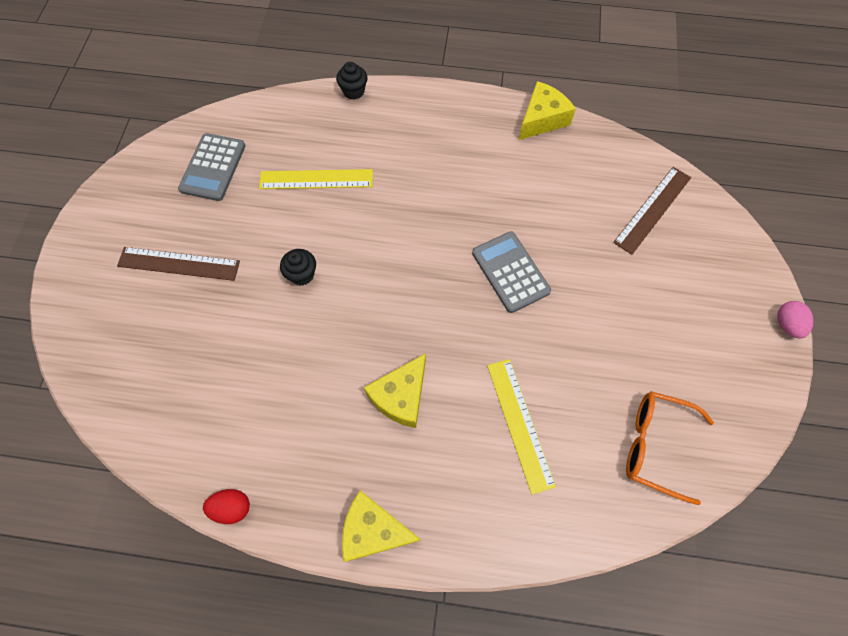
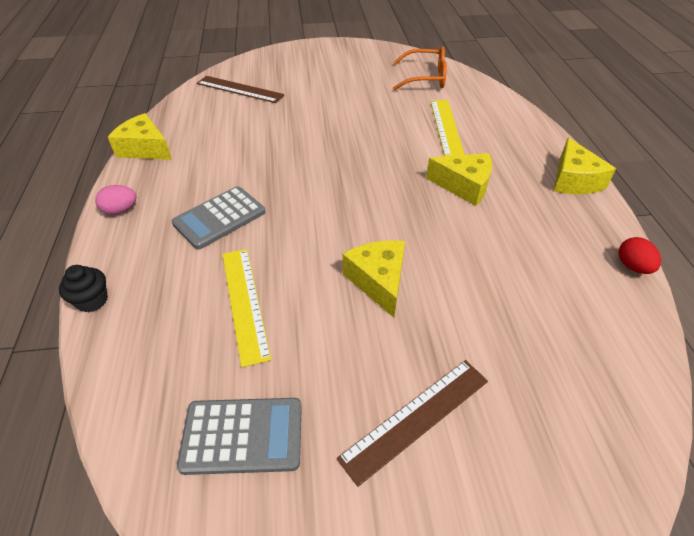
camera: 105 degrees left, 20 degrees down
brown ruler [117,247,240,281] -> brown ruler turned 60 degrees clockwise [337,360,488,487]
black cupcake [280,249,316,285] -> yellow cheese [343,240,405,318]
grey calculator [472,231,551,313] -> grey calculator moved to [172,186,265,250]
yellow ruler [487,359,556,494] -> yellow ruler turned 60 degrees counterclockwise [430,100,465,156]
orange glasses [626,391,714,505] -> orange glasses turned 90 degrees counterclockwise [393,46,447,91]
pink egg [777,301,813,339] -> pink egg moved to [95,185,137,215]

